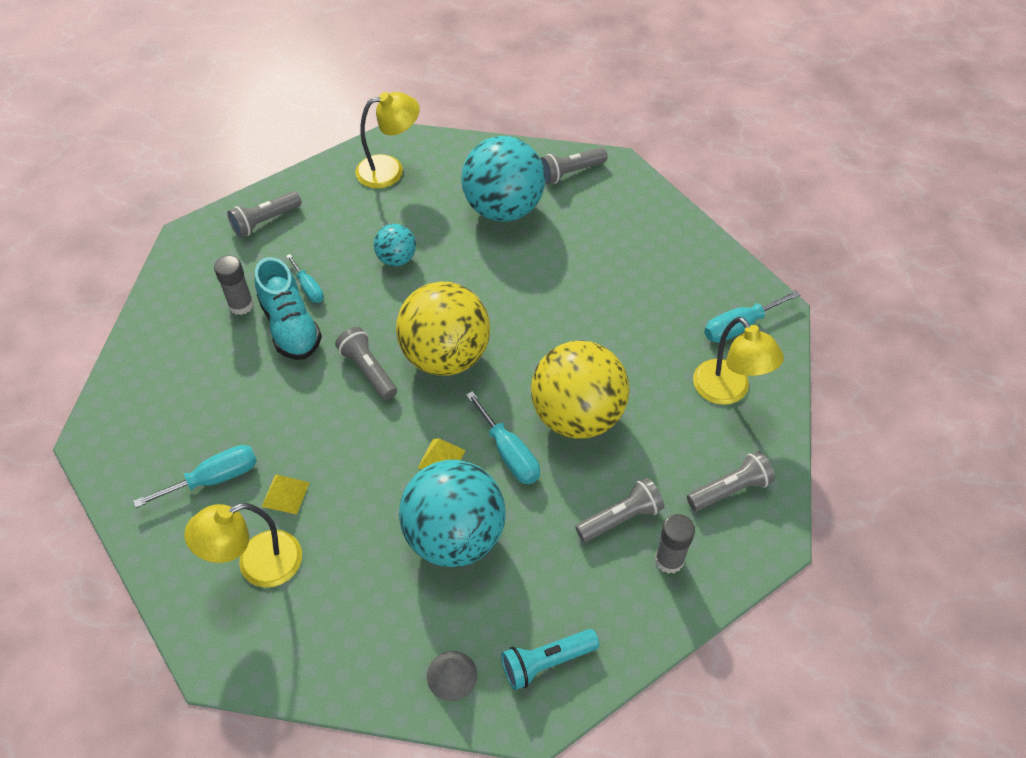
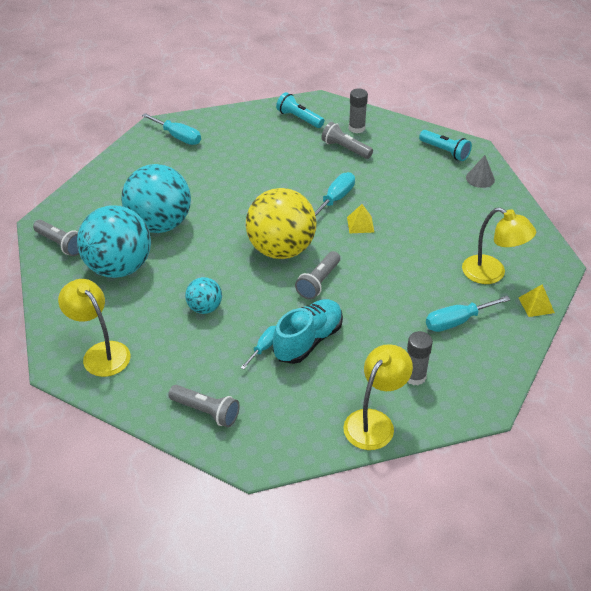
camera: 115 degrees left, 10 degrees down
turquoise screwdriver [133,445,257,508] -> turquoise screwdriver turned 60 degrees counterclockwise [426,296,511,332]
grey glue stick [214,255,254,315] -> grey glue stick moved to [407,331,433,385]
yellow pyramid [262,475,310,515] -> yellow pyramid moved to [519,284,555,317]
turquoise ball [399,460,506,567] -> turquoise ball moved to [121,164,191,233]
yellow ball [531,340,630,439] -> none
grey flashlight [687,451,775,511] -> turquoise flashlight [276,92,324,128]
yellow lamp [693,317,784,405] -> yellow lamp moved to [343,344,413,450]

